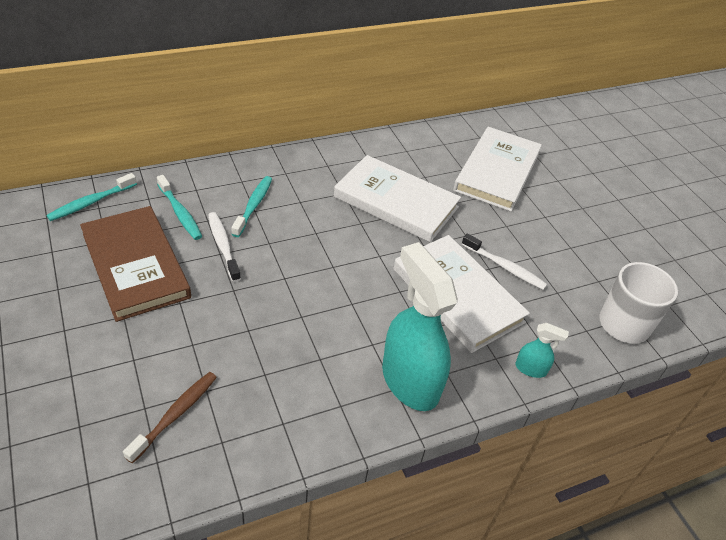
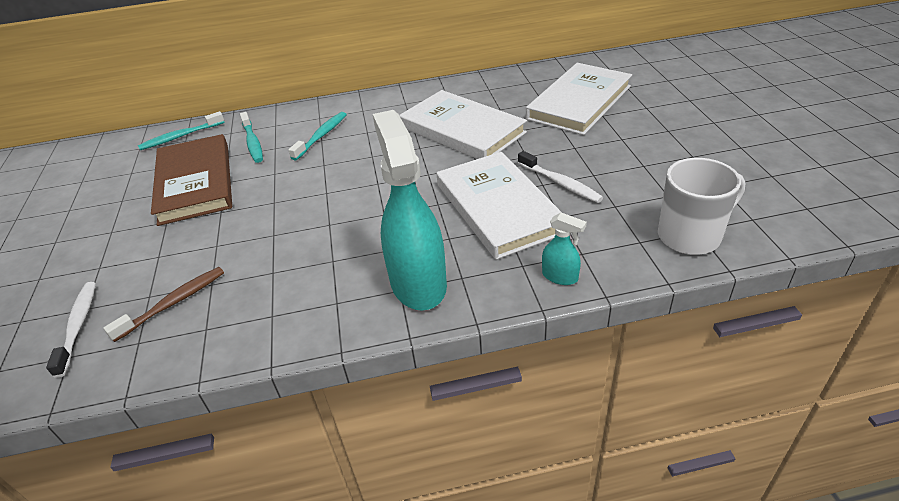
camera: 20 degrees right, 5 degrees down
white toothbrush [208,212,241,282] -> white toothbrush moved to [46,282,96,378]

